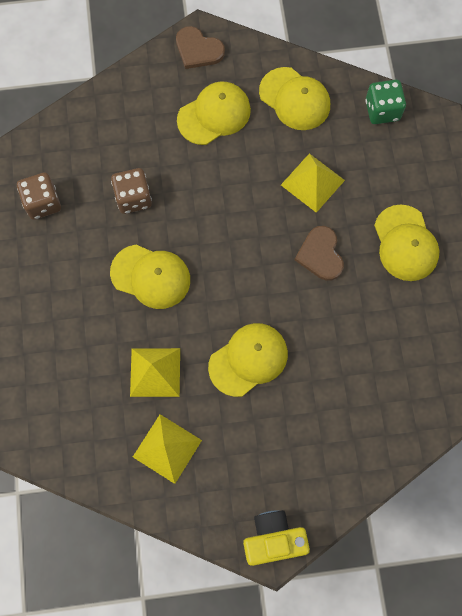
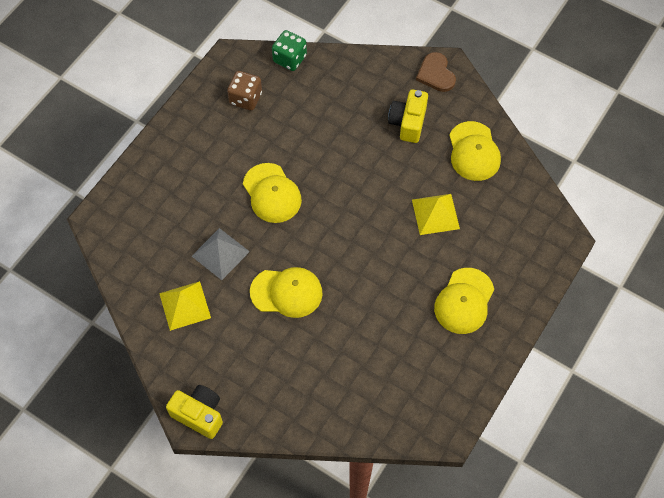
camera: 40 degrees right, 10 degrees down
brown dice [111,168,152,214] -> none
yellow pyramid [130,348,180,397] -> grey pyramid [192,228,250,280]
yellow cap [177,81,251,145] -> yellow camera [388,89,428,143]
brown heart [295,226,344,281] -> none
green dice [365,80,406,124] -> green dice moved to [272,30,307,71]

